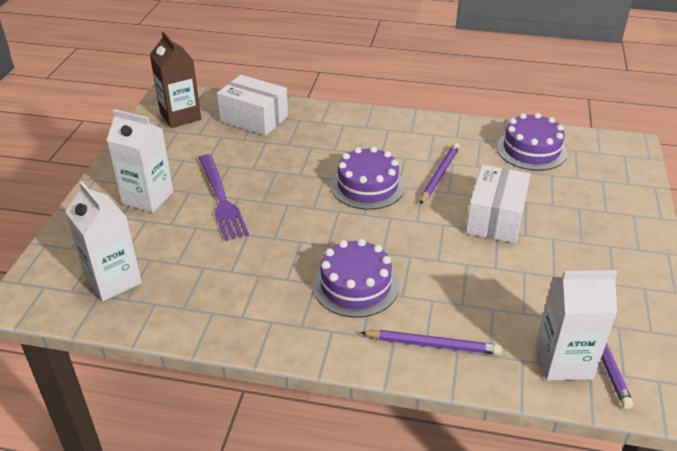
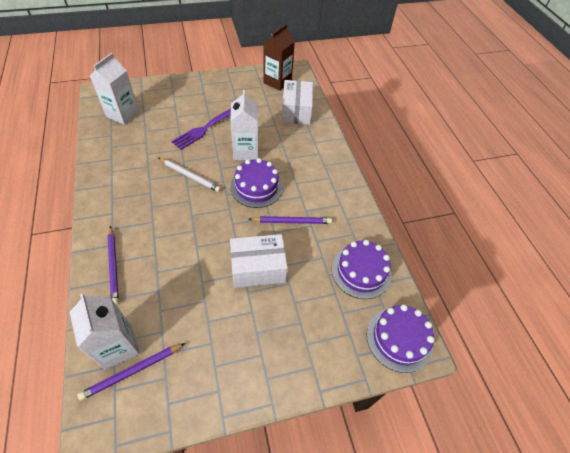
camera: 60 degrees right, 15 degrees up
white carton [106,109,173,213] -> white carton moved to [230,90,258,160]
purple cake [313,239,399,318] -> purple cake moved to [367,304,435,373]
none -> white pencil [159,158,221,192]

